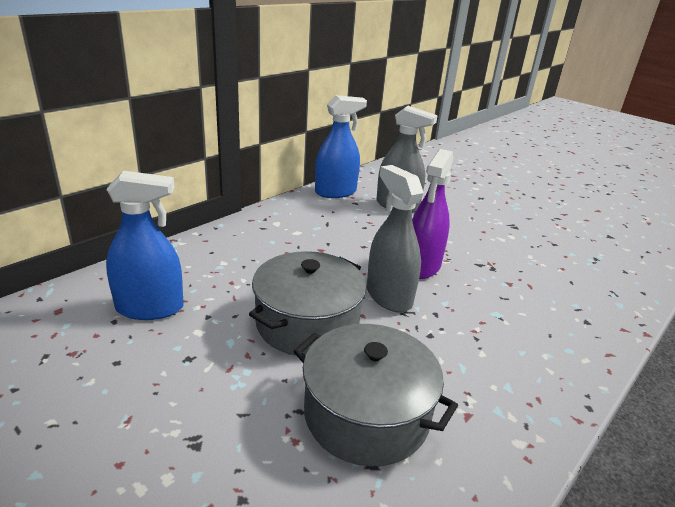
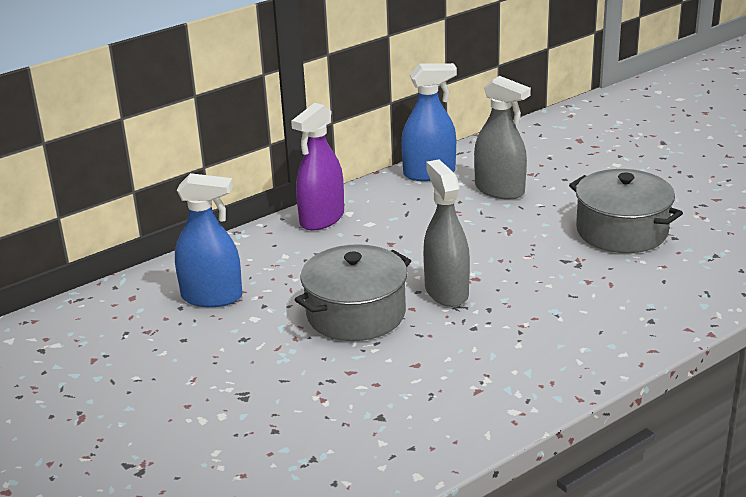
camera: 15 degrees right, 0 degrees up
grey pot [294,324,458,467] -> grey pot moved to [569,169,683,253]
purple spray bottle [412,149,453,279] -> purple spray bottle moved to [291,103,344,231]

